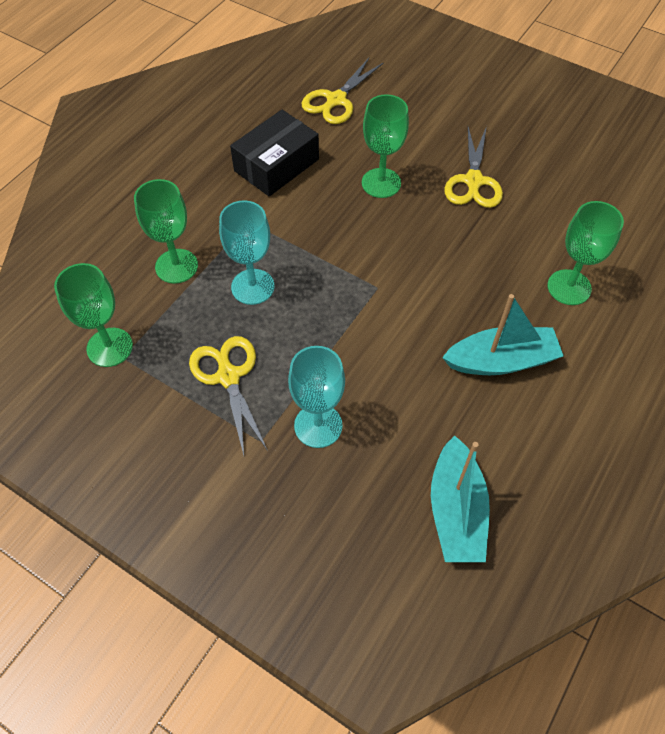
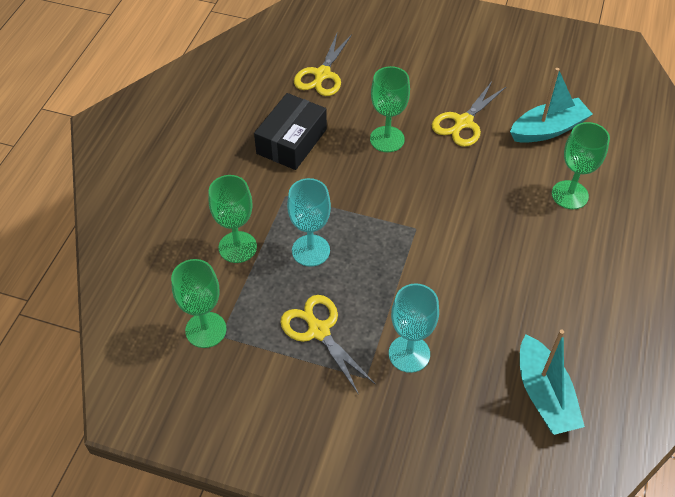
camera: 15 degrees left, 5 degrees down
turquoise boat [442,294,563,375] -> turquoise boat moved to [510,68,593,143]
yellow scissors [445,126,503,208] -> yellow scissors turned 45 degrees clockwise [432,82,507,147]

